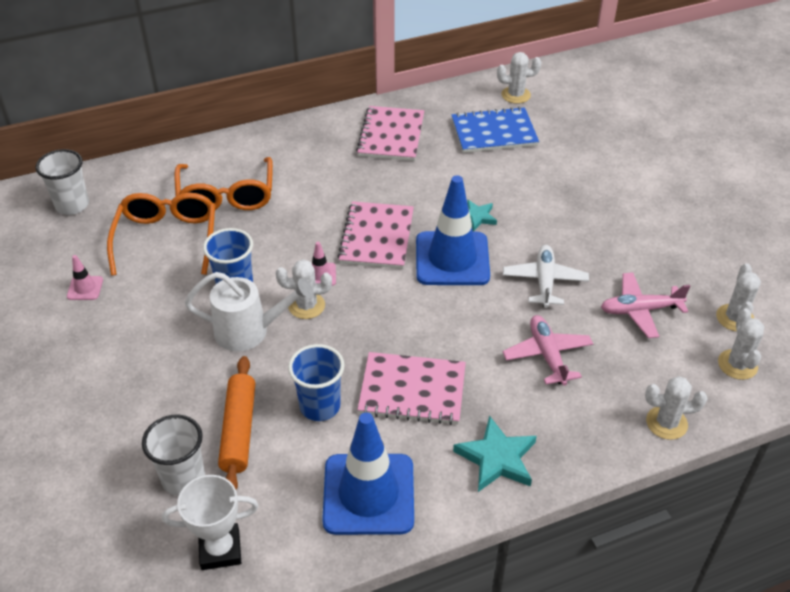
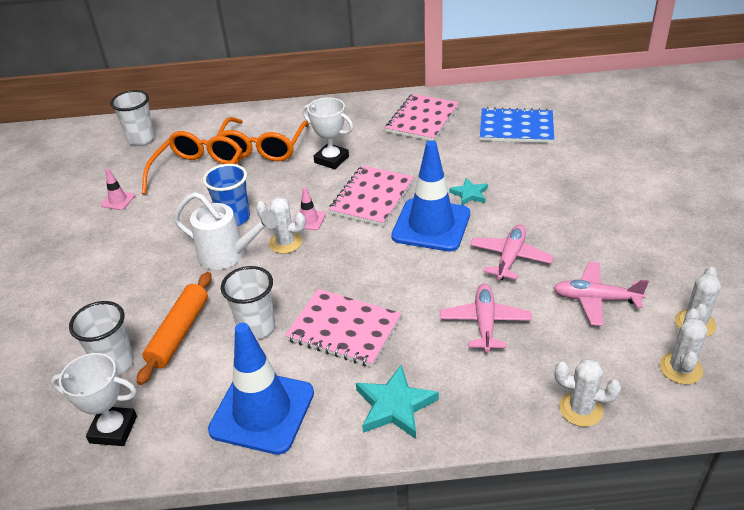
camera: 20 degrees right, 5 degrees down
blue cup [288,344,345,421] -> white cup [221,266,275,339]
white cactus [497,52,542,104] -> none
white plane [503,245,589,308] -> pink plane [470,224,554,280]
none -> white trophy [302,97,353,169]

